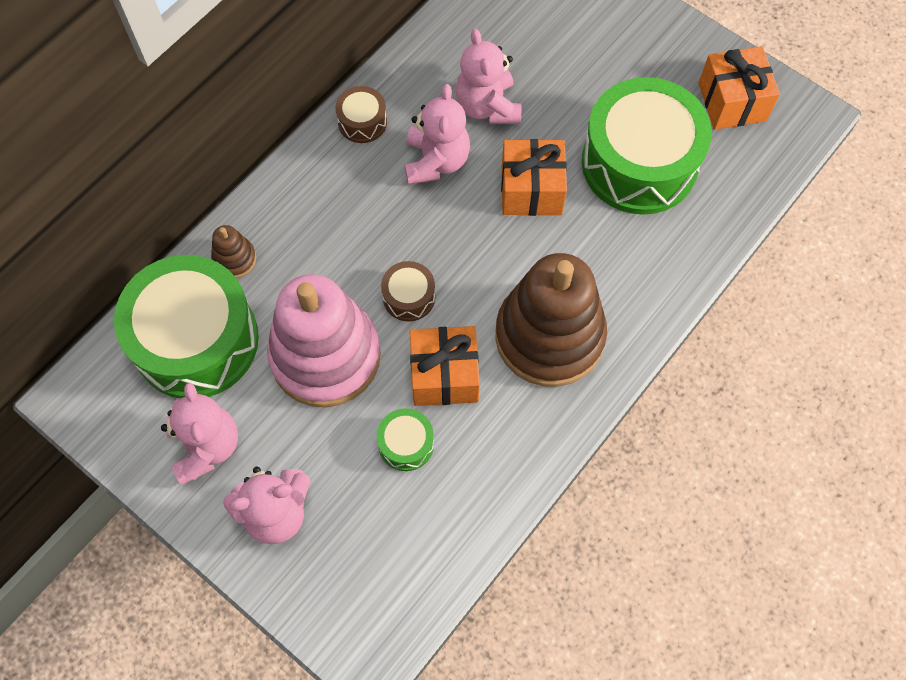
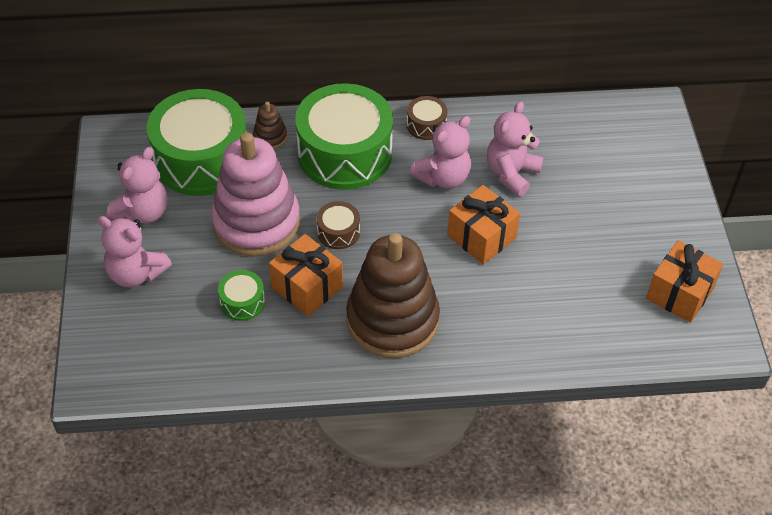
camera: 45 degrees right, 15 degrees down
green drum [582,77,712,215] -> green drum moved to [295,83,393,190]

